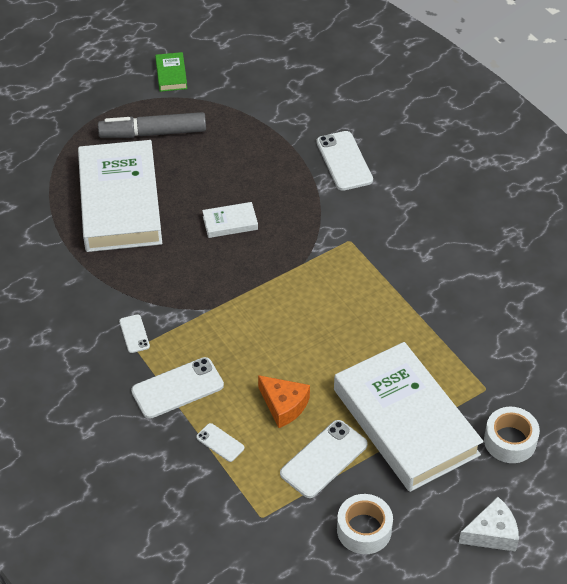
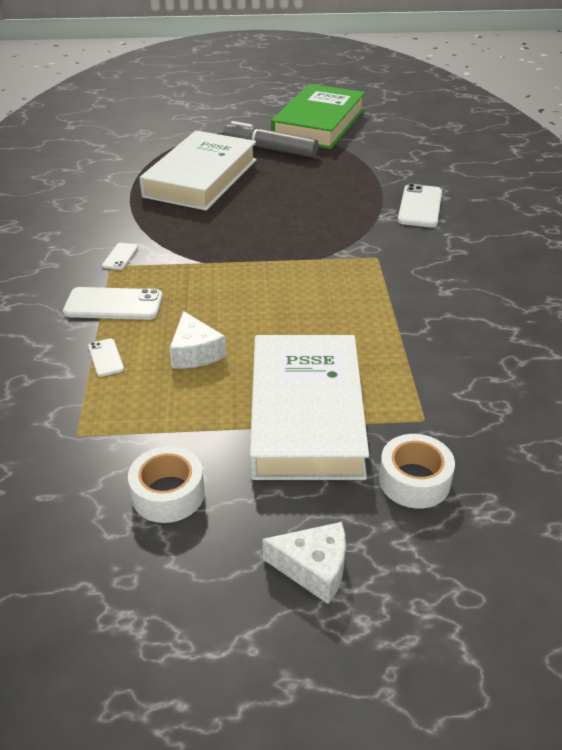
camera: 30 degrees right, 10 degrees down
green book [155,52,187,92] -> green book [271,84,365,149], size x2.48
white book [202,202,258,238] -> none
orange cheese [258,375,310,428] -> white cheese [169,311,226,369]
white phone [280,420,368,498] -> none

